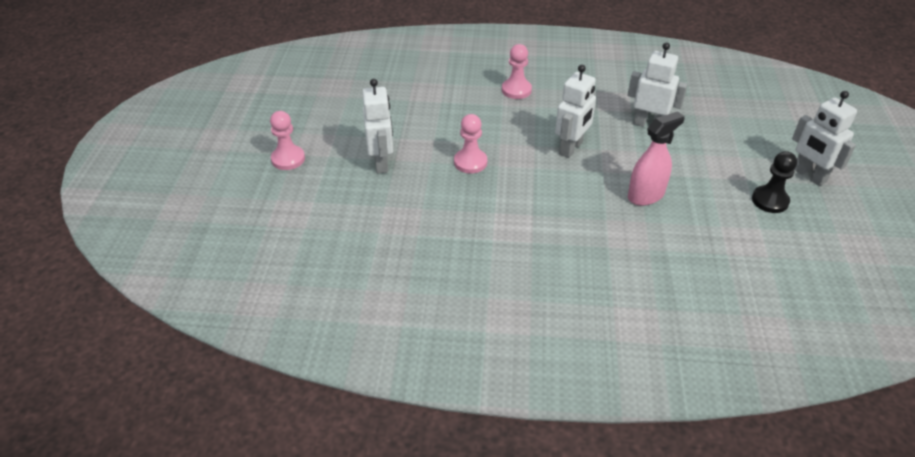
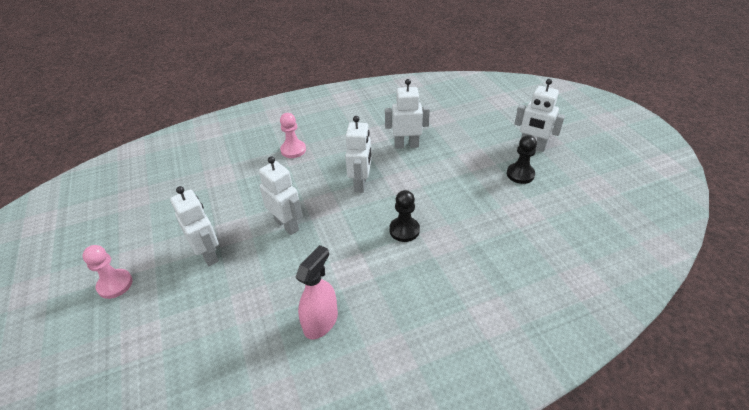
camera: 25 degrees left, 0 degrees up
pink pawn [454,114,487,174] -> white robot [259,156,302,235]
pink spray bottle [628,111,685,206] -> pink spray bottle moved to [295,245,338,339]
none -> black pawn [389,190,420,242]

